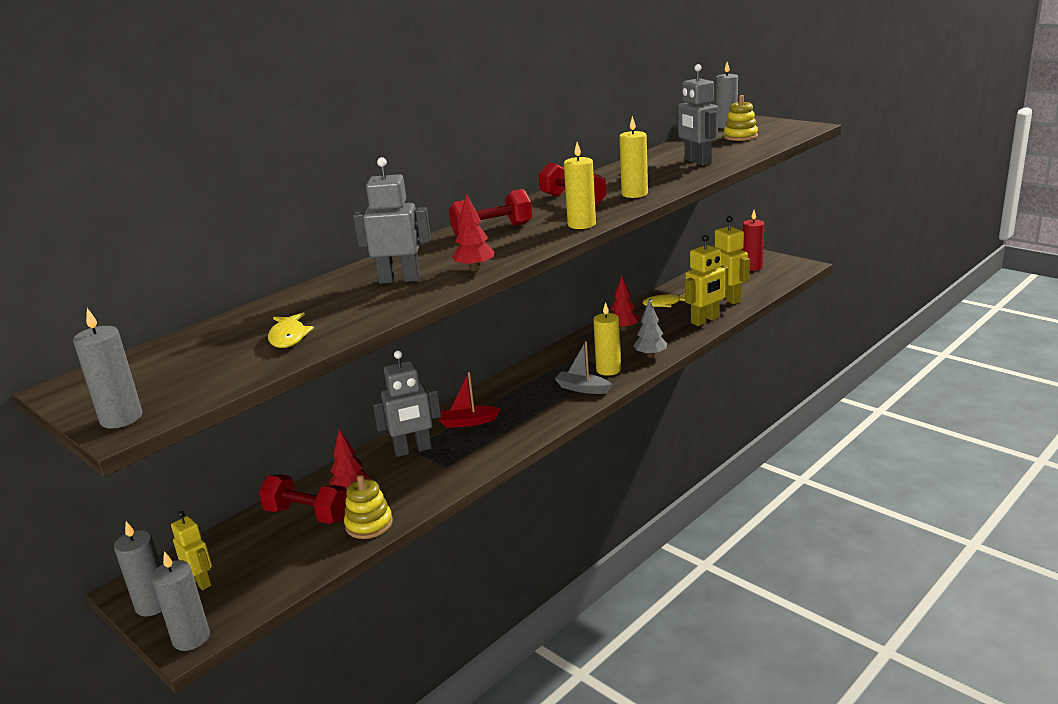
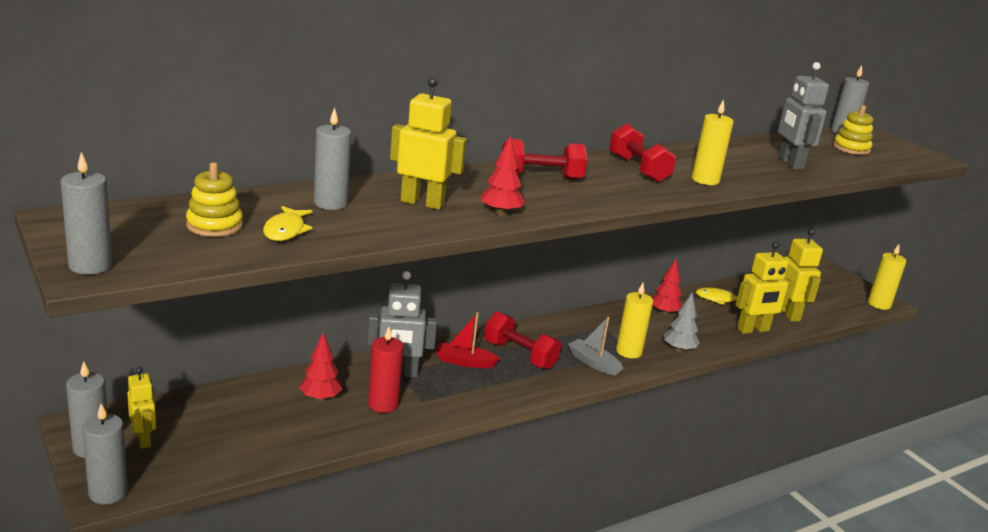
camera: 10 degrees right, 0 degrees up
red dumbbell [259,474,347,524] -> red dumbbell moved to [484,312,562,370]
yellow stacking toy [344,475,393,539] -> yellow stacking toy moved to [186,162,243,237]
grey robot [353,157,431,284] -> yellow robot [390,77,467,210]
yellow candle [564,142,596,229] -> yellow candle moved to [868,244,906,310]
red candle [742,210,764,271] -> red candle moved to [368,327,403,413]
none -> grey candle [314,107,351,210]

